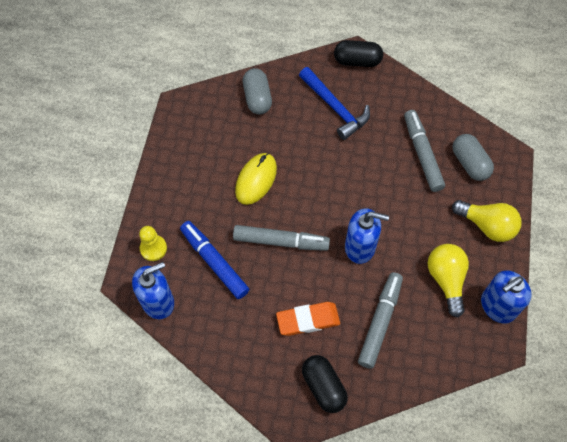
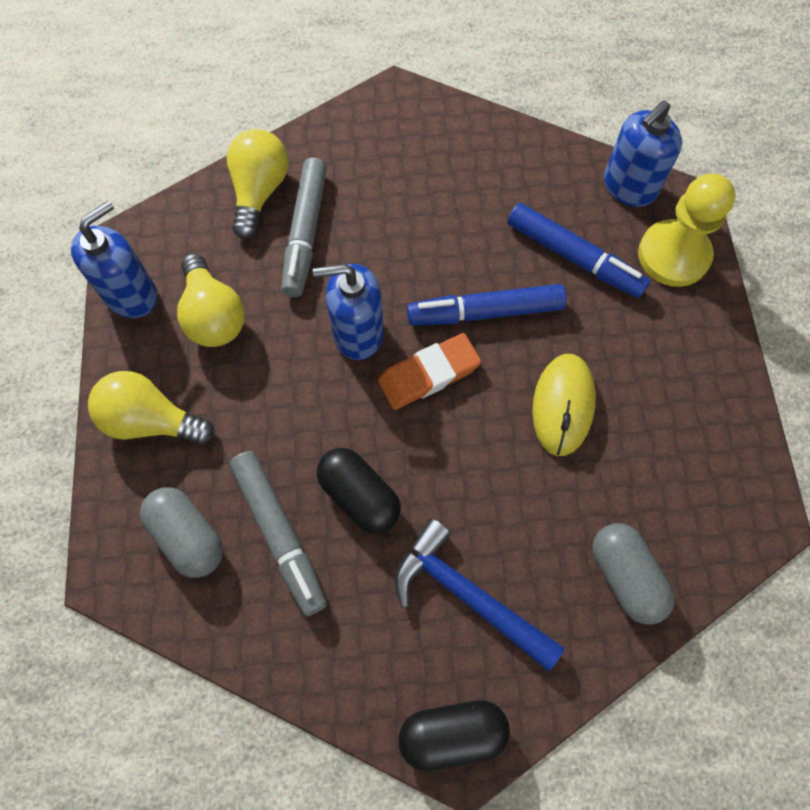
camera: 165 degrees right, 5 degrees up
yellow pawn [139,226,167,261] -> yellow pawn [638,174,735,287], size x1.68
grey marker [233,225,330,251] -> blue marker [407,284,567,325]
orange eraser [276,302,340,336] -> orange eraser moved to [378,333,481,410]
black capsule [302,355,348,413] -> black capsule moved to [317,448,401,534]
none -> yellow light bulb [227,129,289,239]

